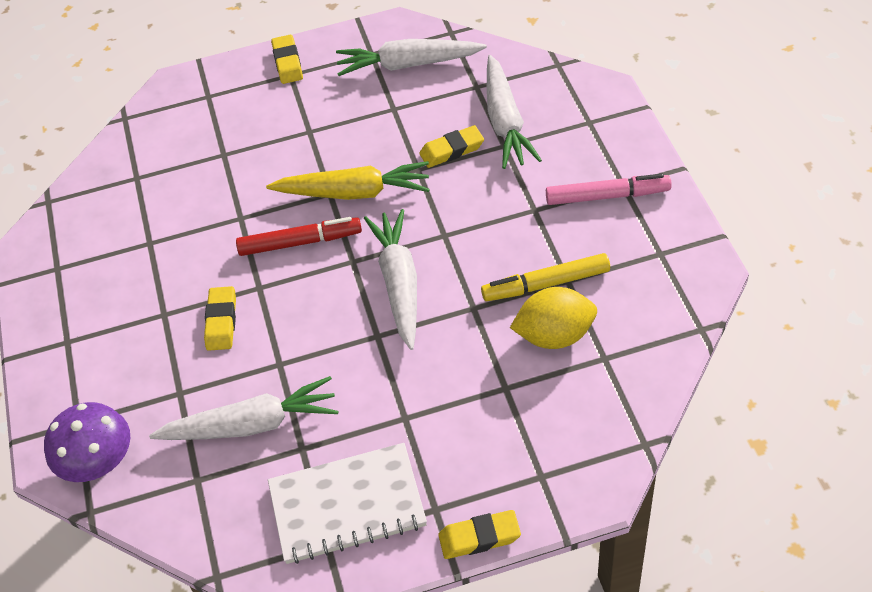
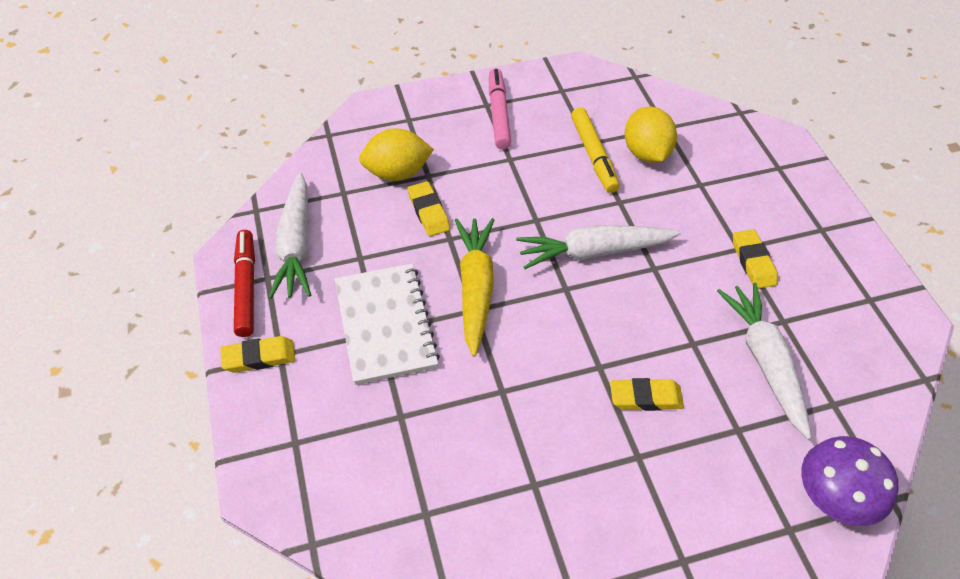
camera: 95 degrees left, 0 degrees up
red marker [236,217,362,256] -> red marker moved to [234,230,255,337]
white notebook [268,443,427,564] -> white notebook moved to [335,263,440,385]
yellow eraser [438,510,521,559] -> yellow eraser moved to [733,229,778,289]
white carrot [487,55,542,169] -> yellow lemon [359,128,434,181]

